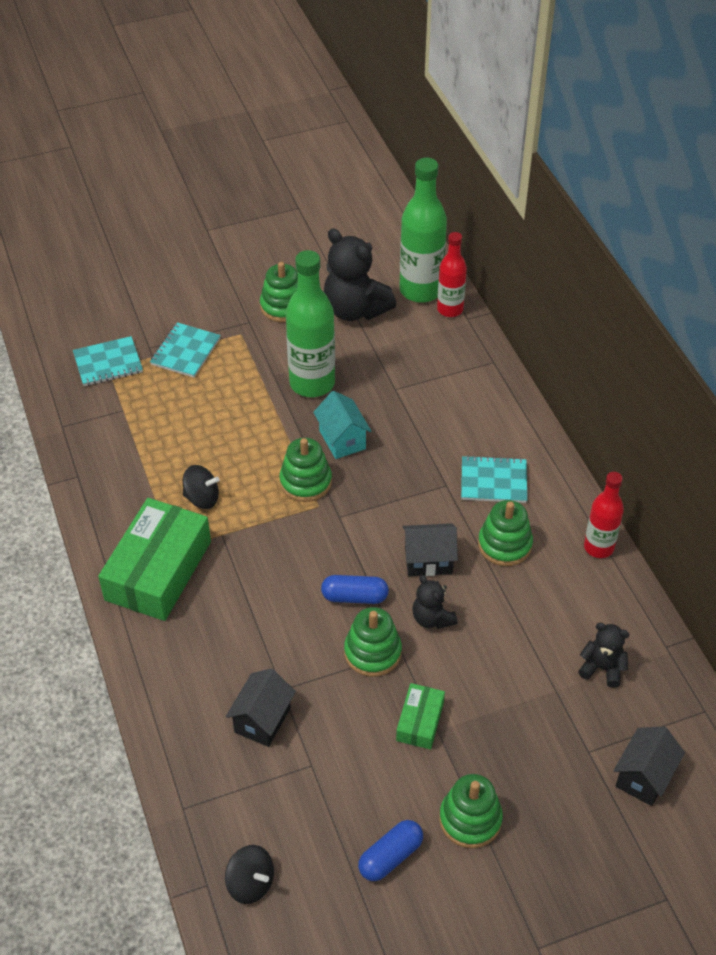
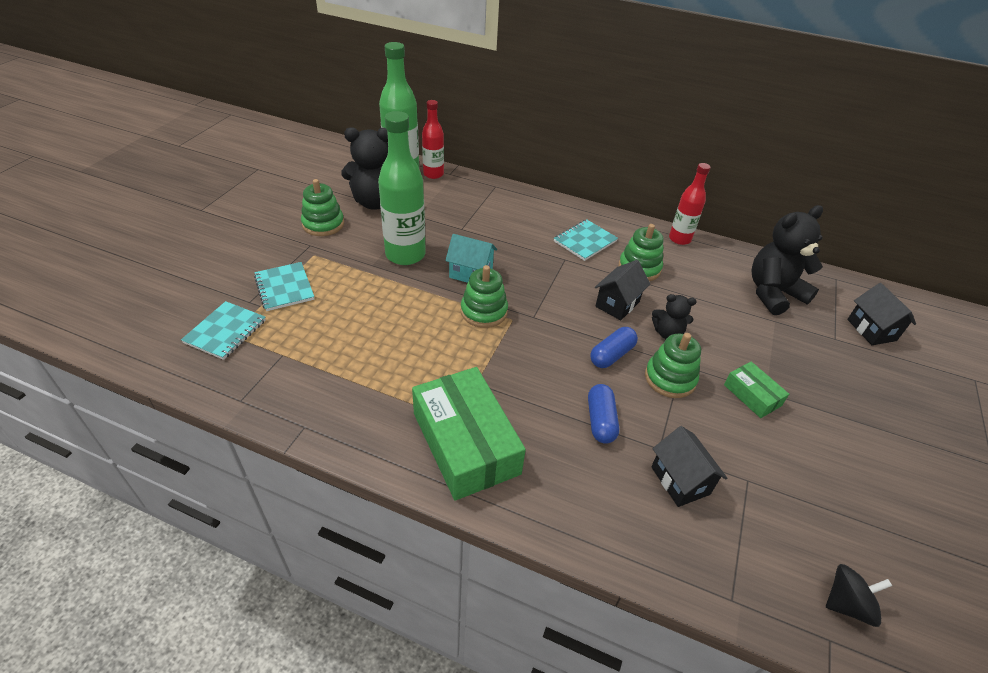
camera: 50 degrees left, 5 degrees down
black spinning top [183,465,219,509] -> none
blue capsule [358,820,423,881] -> blue capsule moved to [588,384,619,444]
green stacking toy [439,774,503,848] -> none
black teddy bear [578,623,629,688] -> black teddy bear [751,205,823,315], size x1.88

